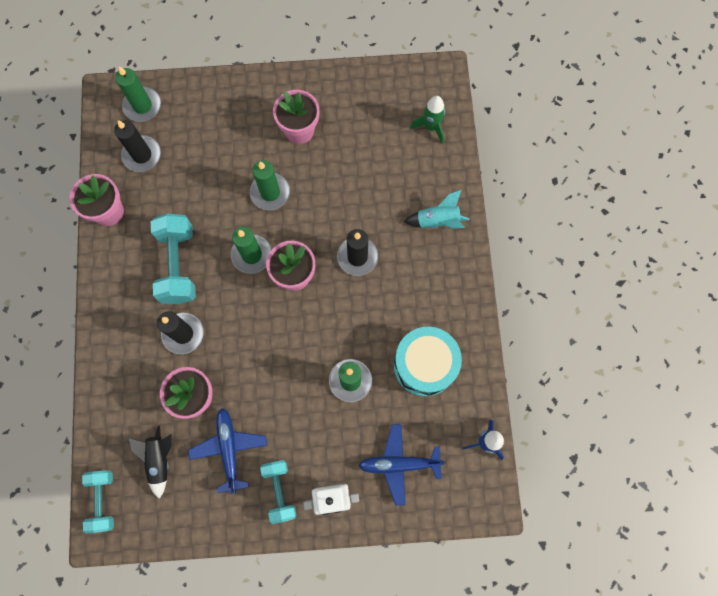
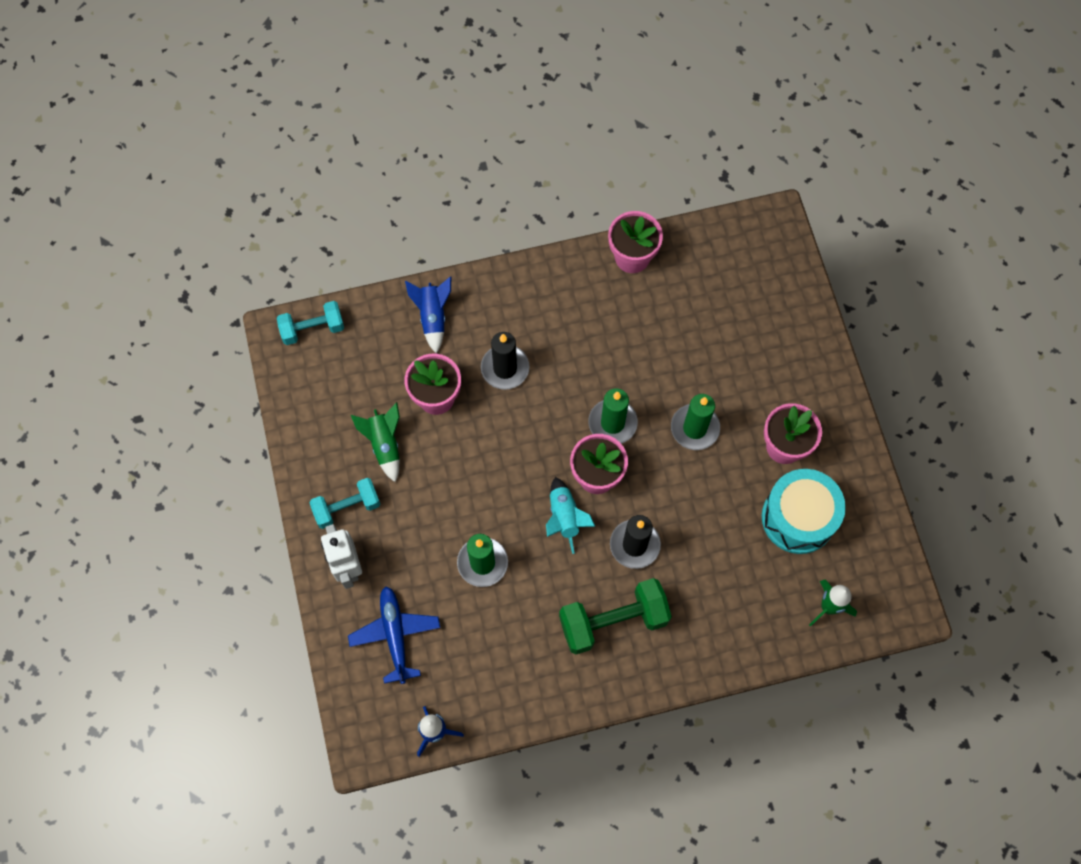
camera: 80 degrees right, 5 degrees down
black candle [114,120,161,172] -> none
green candle [115,66,161,122] -> none
black rocket [128,426,171,499] -> none
turquoise dumbbell [151,214,196,304] -> none
blue plane [188,408,267,494] -> green rocket [351,402,400,482]
turquoise drum [394,327,462,397] -> turquoise drum moved to [762,469,846,554]
turquoise rocket [404,190,469,229] -> turquoise rocket moved to [546,477,596,554]
none -> blue rocket [405,277,451,353]
none -> green dumbbell [559,578,672,654]

